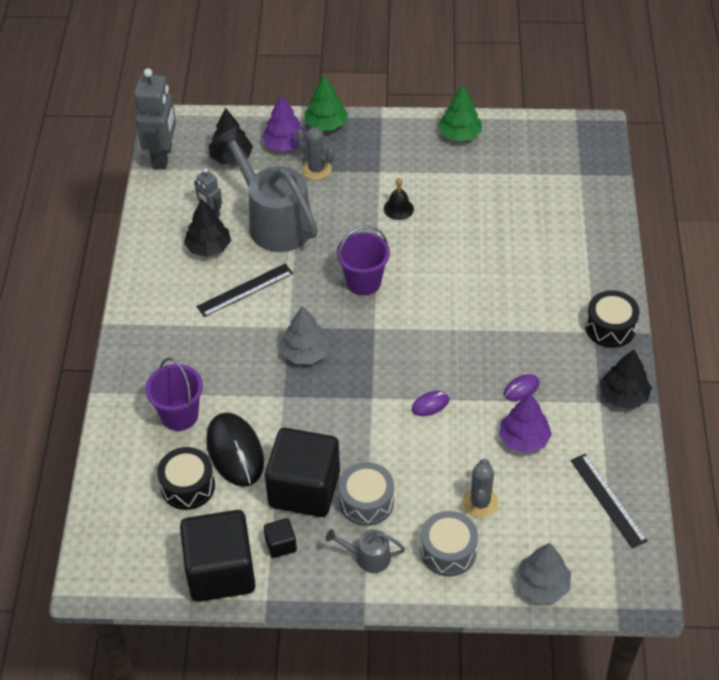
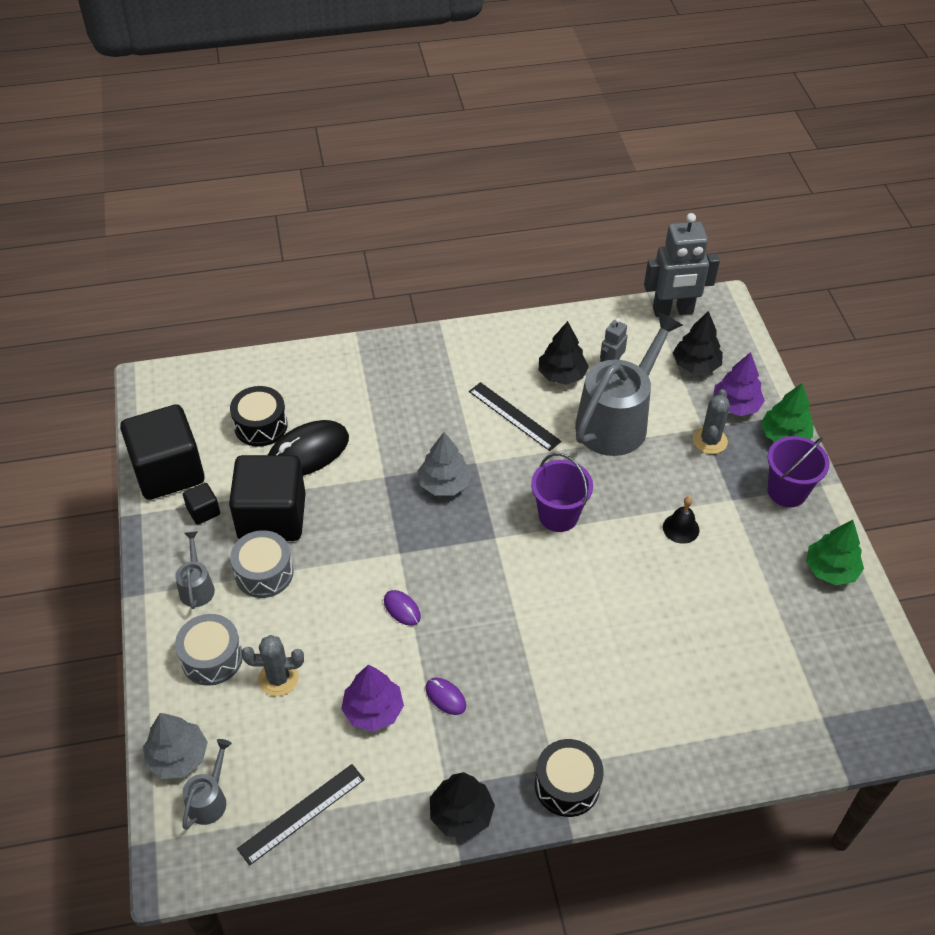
camera: 75 degrees right, 0 degrees up
purple bucket [145,358,203,431] -> purple bucket moved to [768,436,830,507]
none -> grey watering can [182,739,232,830]

